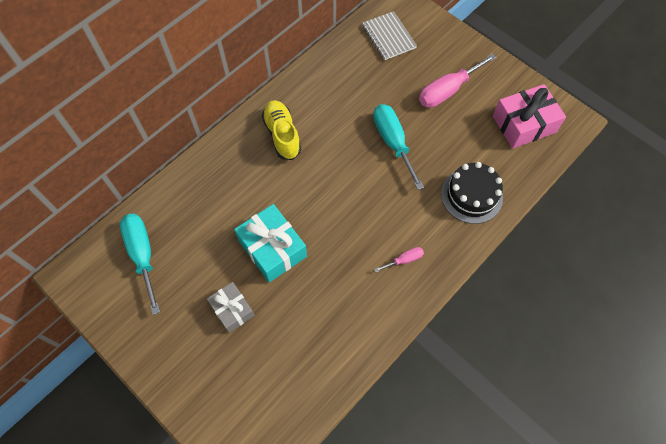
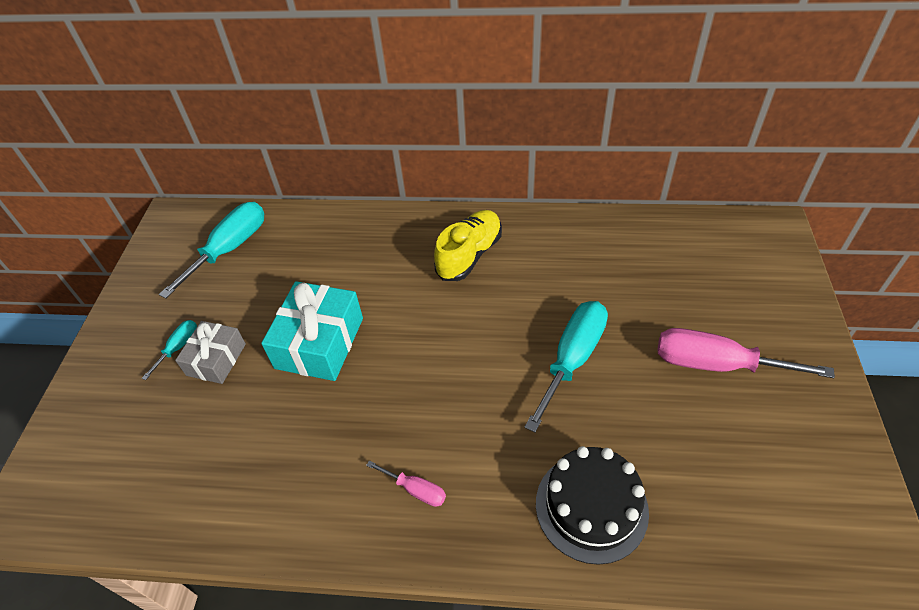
camera: 55 degrees right, 15 degrees down
grey notebook [363,11,417,60] -> none
pink gift [493,84,566,148] -> none
none -> turquoise screwdriver [142,320,197,380]

